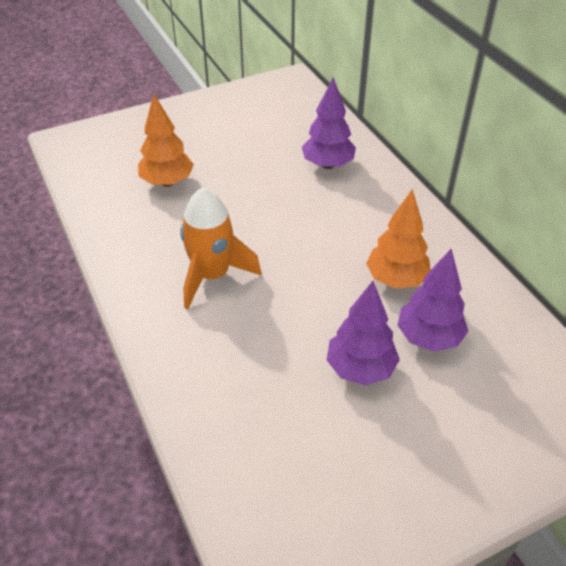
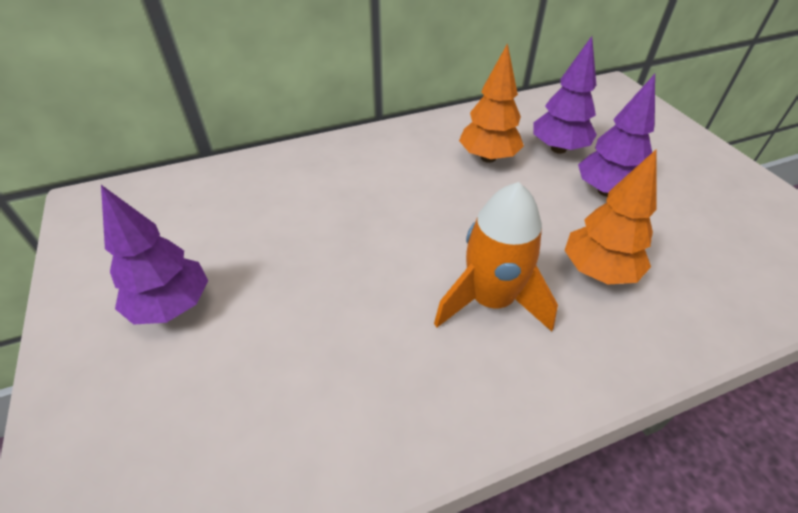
camera: 85 degrees left, 0 degrees up
orange tree [138,94,194,187] -> orange tree moved to [565,150,657,285]
purple tree [302,77,356,169] -> purple tree moved to [101,185,208,325]

